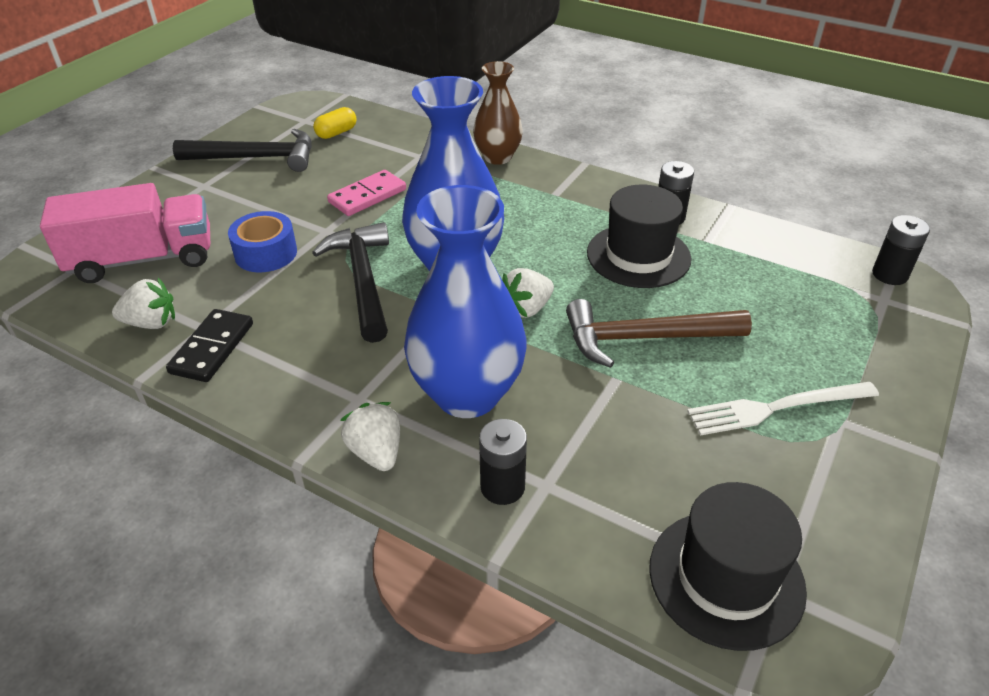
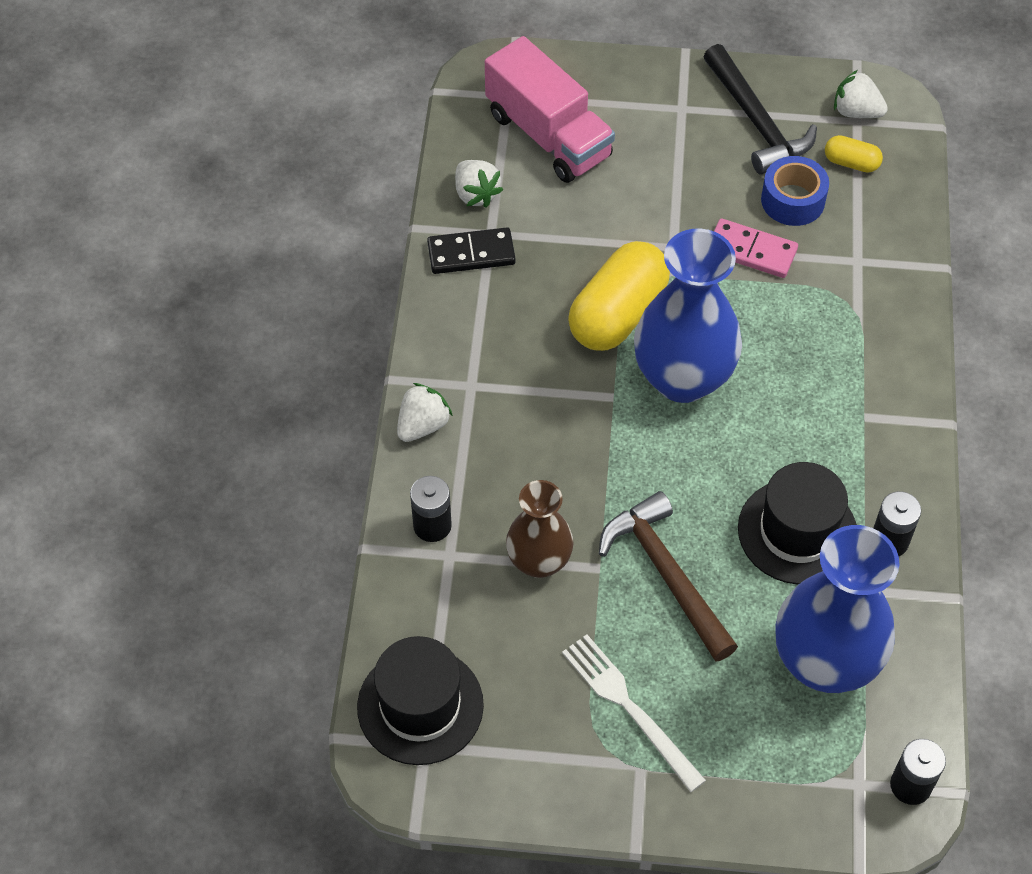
camera: 65 degrees right, 15 degrees up
blue tape [228,211,297,272] -> blue tape moved to [761,156,829,226]
black hammer [312,222,389,343] -> yellow capsule [568,241,670,351]
blue vase [404,185,527,418] -> blue vase moved to [776,525,900,693]
brown vase [473,61,523,165] -> brown vase moved to [506,480,574,578]
white strawberry [502,268,554,318] -> white strawberry moved to [834,70,888,118]

